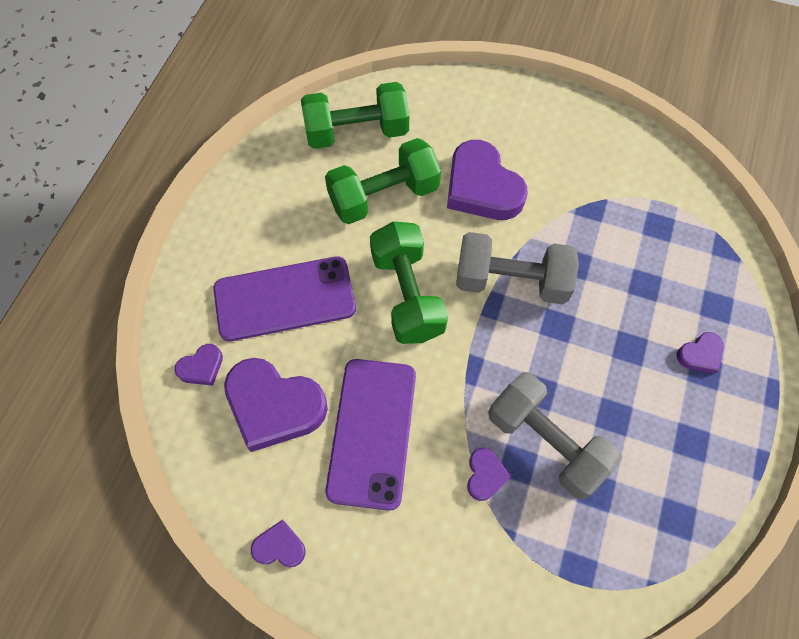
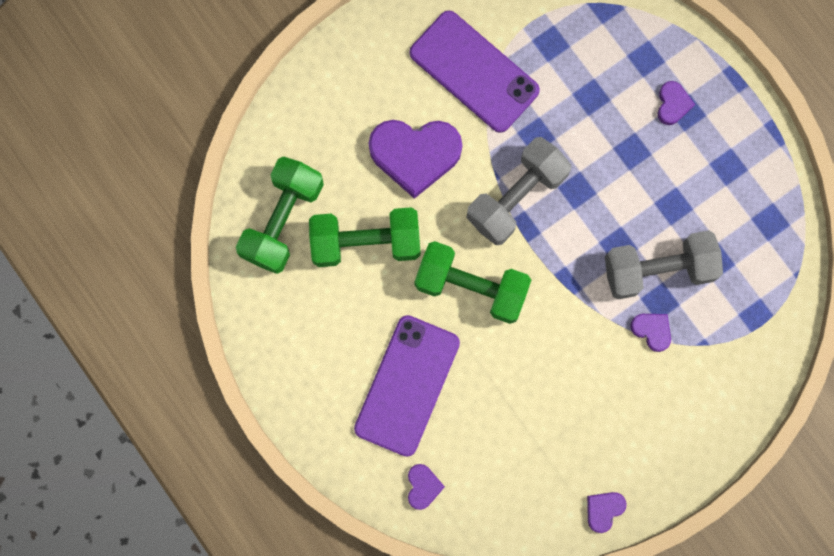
camera: 55 degrees left, 15 degrees up
purple heart [224,358,328,452] -> none
green dumbbell [325,138,441,224] -> green dumbbell turned 75 degrees clockwise [309,207,420,267]
purple phone [325,359,416,511] -> purple phone moved to [410,10,540,133]

